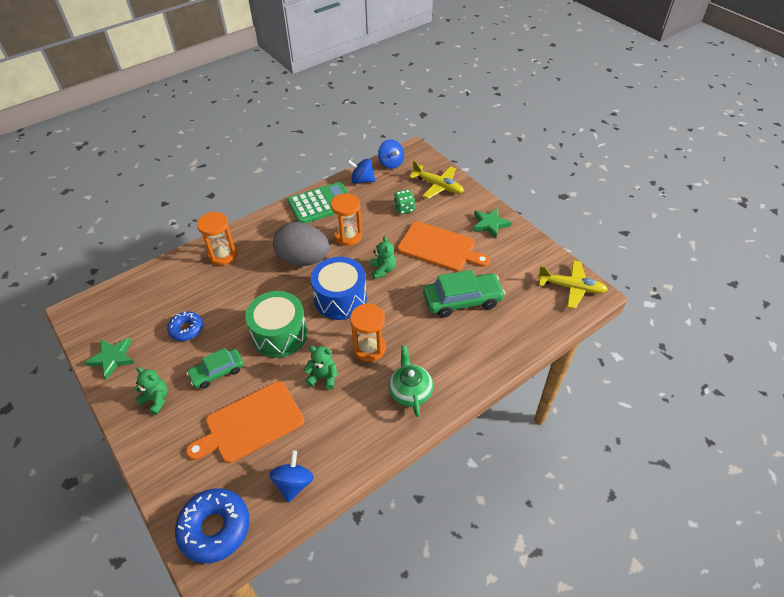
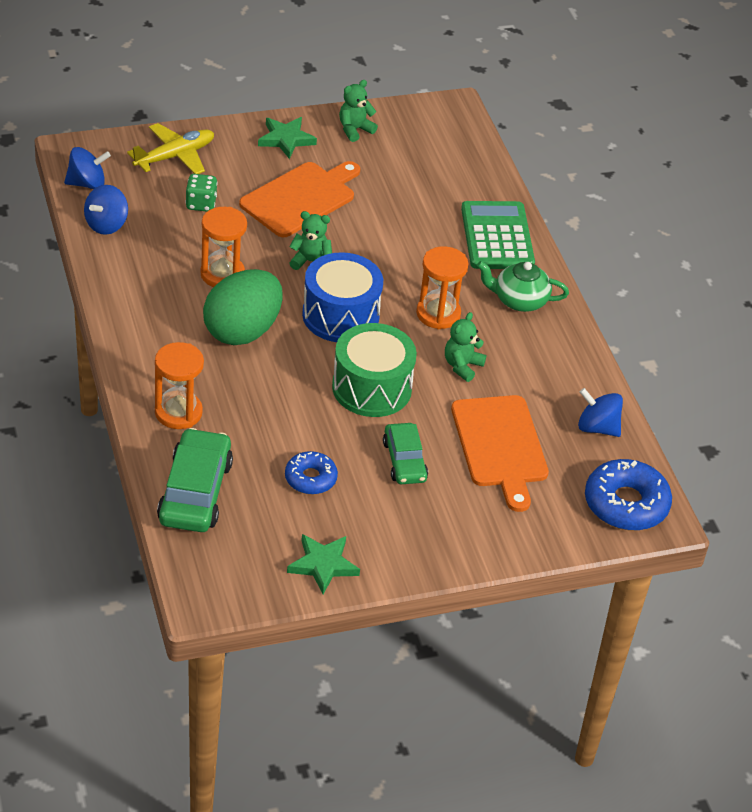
camera: 75 degrees left, 5 degrees down
green teddy bear [134,367,168,415] -> green teddy bear moved to [339,80,378,142]
grey egg [273,222,330,266] -> green egg [203,269,283,345]
green calculator [287,182,348,223] -> green calculator moved to [461,201,535,269]
green car [423,270,505,318] -> green car moved to [157,428,233,532]
yellow plane [538,260,608,309] -> none

